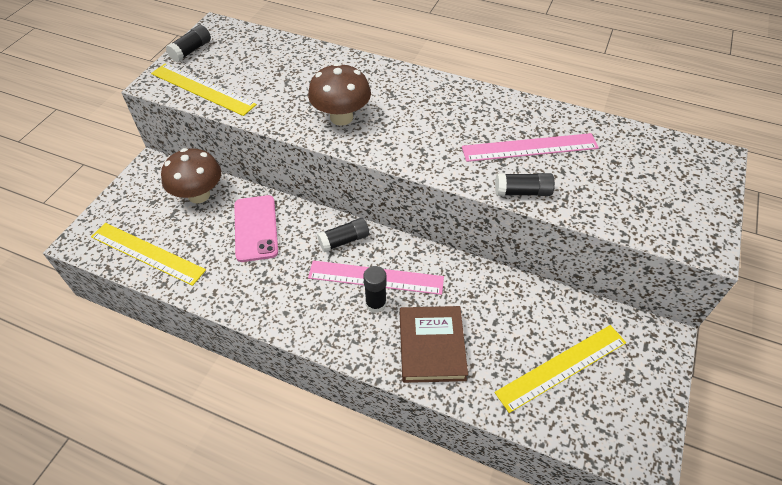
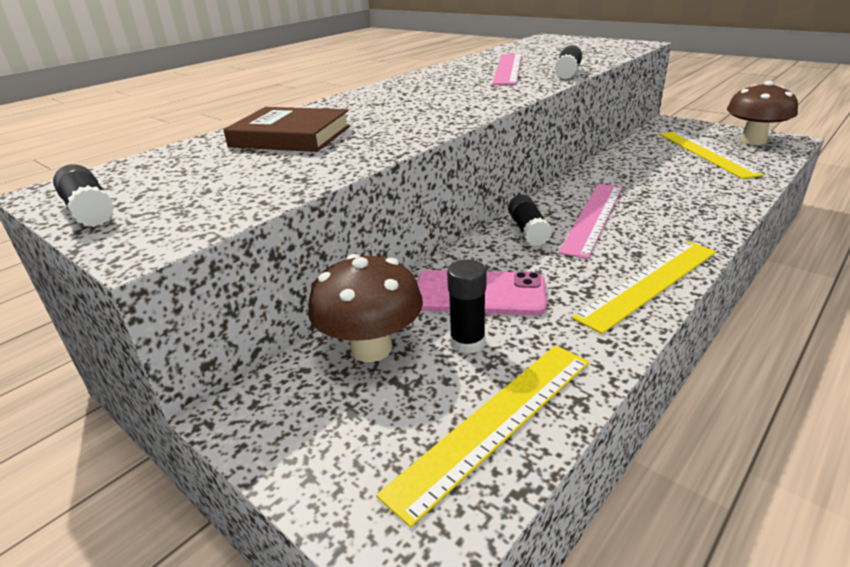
camera: 70 degrees left, 20 degrees down
yellow ruler [151,64,257,116] -> yellow ruler moved to [572,241,716,334]
brown mushroom [308,63,371,126] -> brown mushroom moved to [727,81,798,145]
black glue stick [363,266,387,313] -> black glue stick moved to [447,259,486,354]
brown book [400,306,468,383] -> brown book moved to [223,107,350,152]

